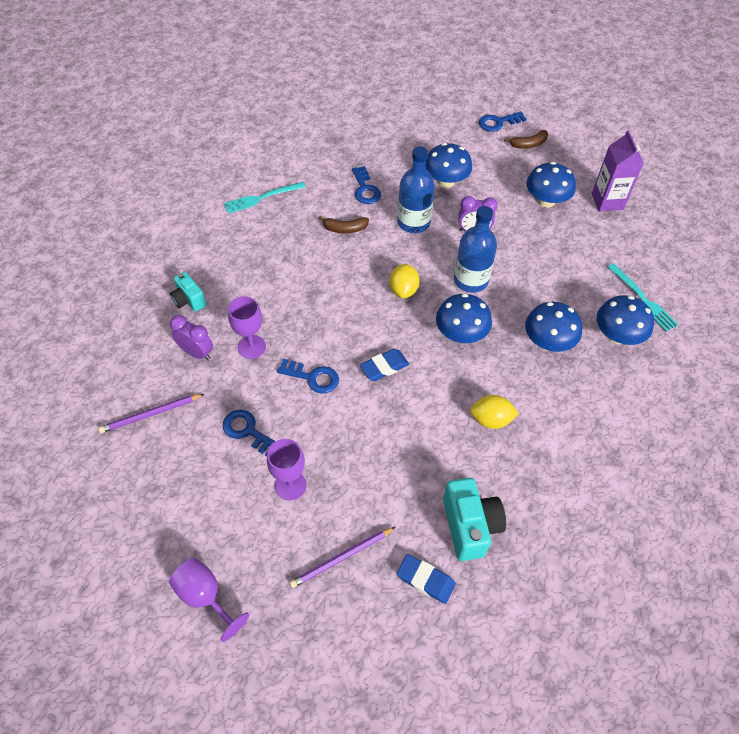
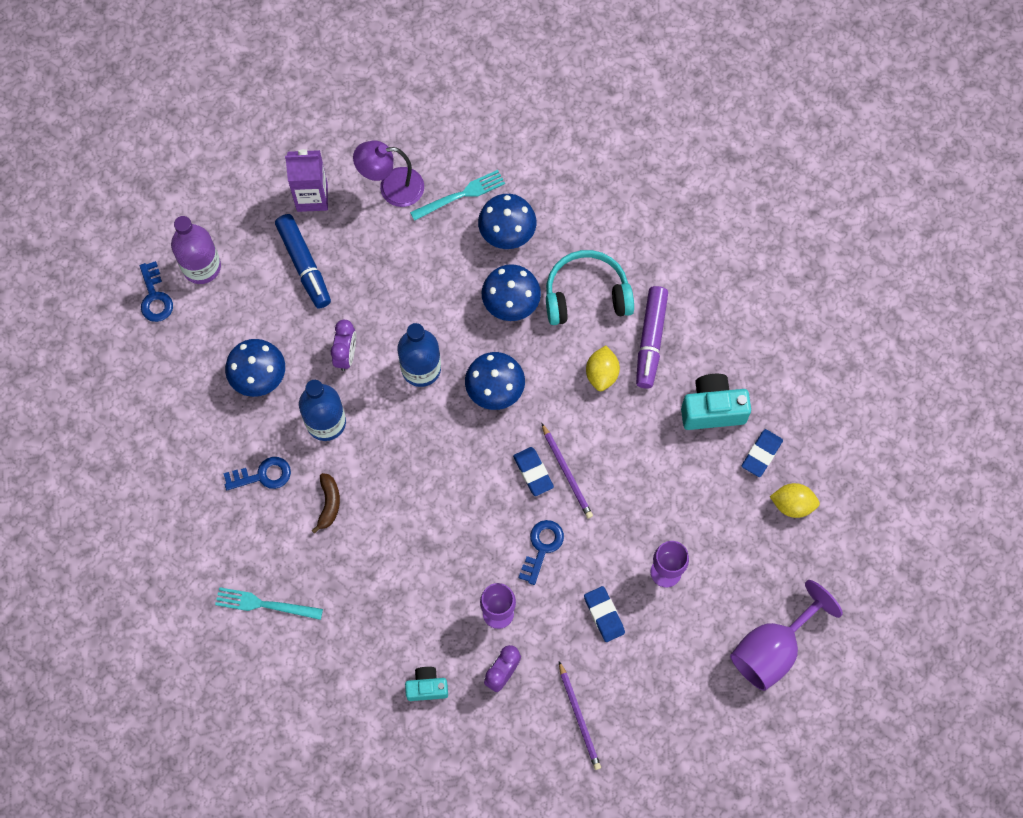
camera: 85 degrees left, 15 degrees up
purple goblet [169,558,249,642] -> purple goblet [730,580,843,691], size x1.53
turquoise camera [170,272,206,312] -> turquoise camera turned 150 degrees counterclockwise [405,667,448,701]
blue key [223,410,275,457] -> blue eraser [584,586,625,642]
turquoise fork [224,182,306,214] -> turquoise fork turned 120 degrees clockwise [215,587,323,620]
purple pencil [289,527,395,588] -> purple pencil moved to [541,423,593,519]
yellow lemon [389,264,420,299] -> yellow lemon moved to [770,483,820,518]
brown banana [504,130,548,149] -> purple bottle [171,216,221,284]
blue mushroom [526,162,576,207] -> blue marker [275,214,331,309]
none -> purple lamp [353,141,424,207]
none -> turquoise headphones [546,250,634,325]
none -> purple marker [636,286,668,389]

